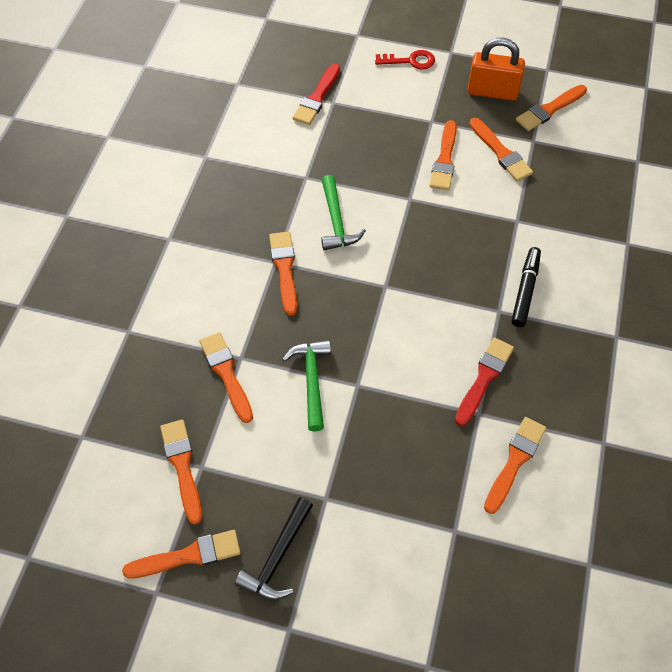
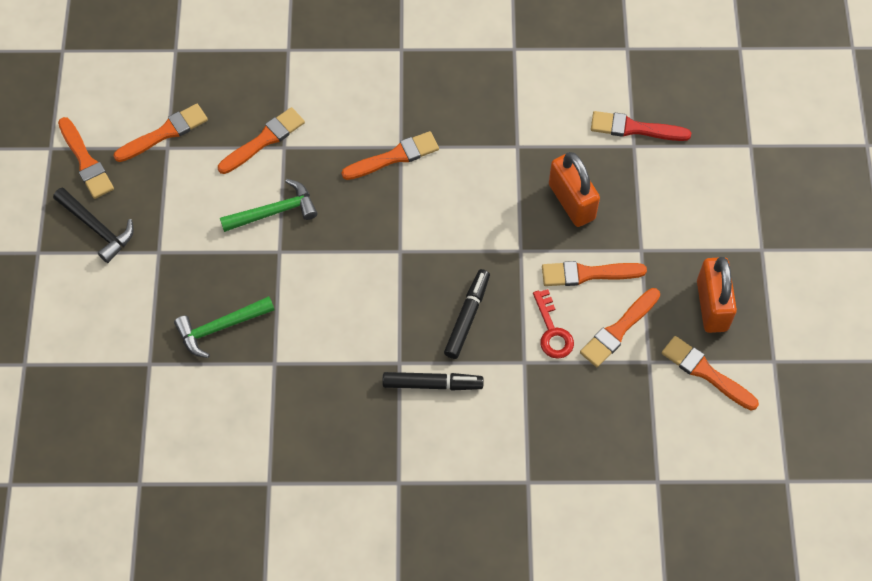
camera: 75 degrees right, 5 degrees up
black hammer [235,497,313,600] -> black hammer turned 150 degrees counterclockwise [53,187,134,263]
green hammer [321,175,366,250] -> green hammer moved to [174,296,275,358]
red key [375,50,435,69] -> red key moved to [533,289,574,359]
red brush [455,338,514,426] -> none
orange brush [484,417,547,514] -> none
none -> black marker [444,269,490,359]
none -> orange padlock [549,152,600,227]

